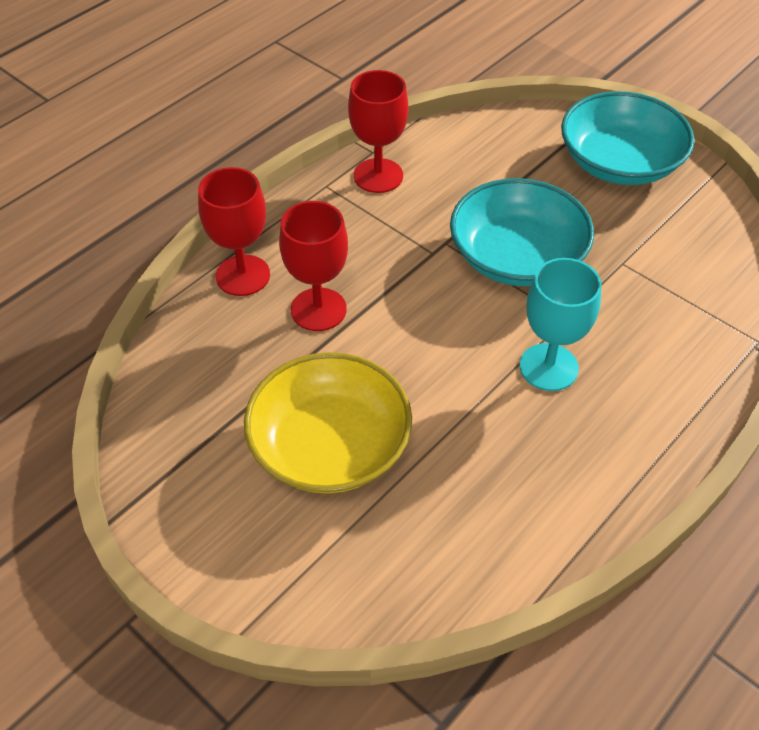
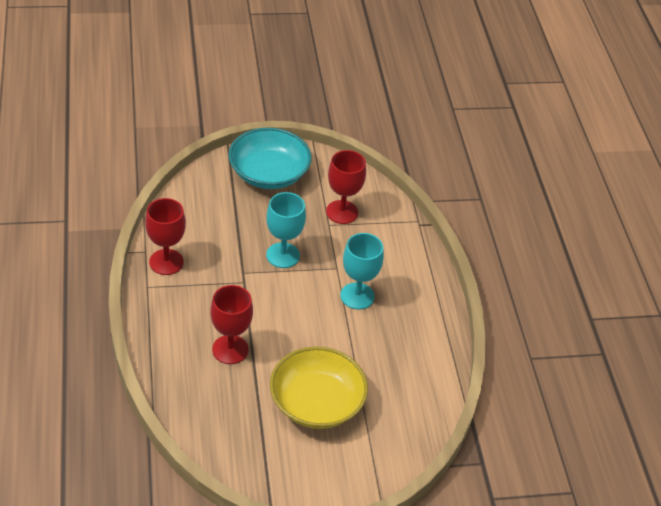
camera: 55 degrees left, 5 degrees down
red goblet [198,167,270,296] -> red goblet moved to [326,150,366,224]
turquoise bowl [450,178,594,286] -> turquoise goblet [266,192,306,268]

